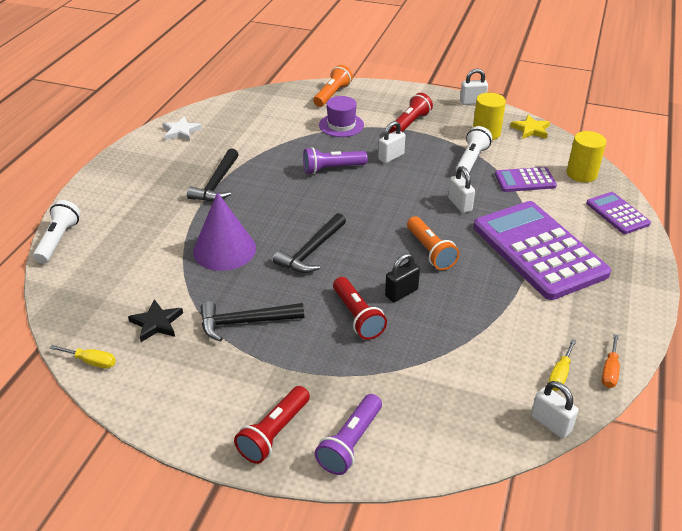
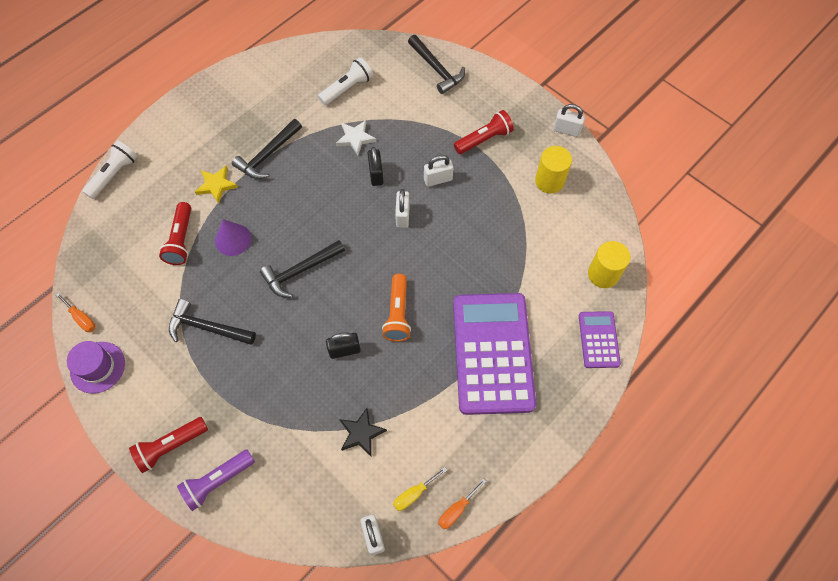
camera: 25 degrees right, 25 degrees up
yellow screwdriver [50,345,116,369] -> orange screwdriver [56,292,95,332]
black star [128,299,183,342] -> black star moved to [339,408,387,456]
white star [162,116,202,141] -> white star moved to [336,120,376,156]
purple cone [193,192,256,271] -> purple cone [215,219,251,256], size x0.64
purple flashlight [303,147,368,174] -> black padlock [368,147,383,186]
orange flashlight [313,65,353,107] -> black hammer [408,35,465,94]
purple hat [319,96,364,137] -> purple hat moved to [67,341,125,394]
red flashlight [333,277,387,340] -> red flashlight moved to [159,202,191,265]
white padlock [448,166,475,213] -> white padlock moved to [395,189,410,228]
white flashlight [456,126,492,177] -> white flashlight moved to [318,57,373,105]
purple calculator [495,167,557,192] -> none
yellow star [510,115,550,139] -> yellow star moved to [195,166,238,204]

